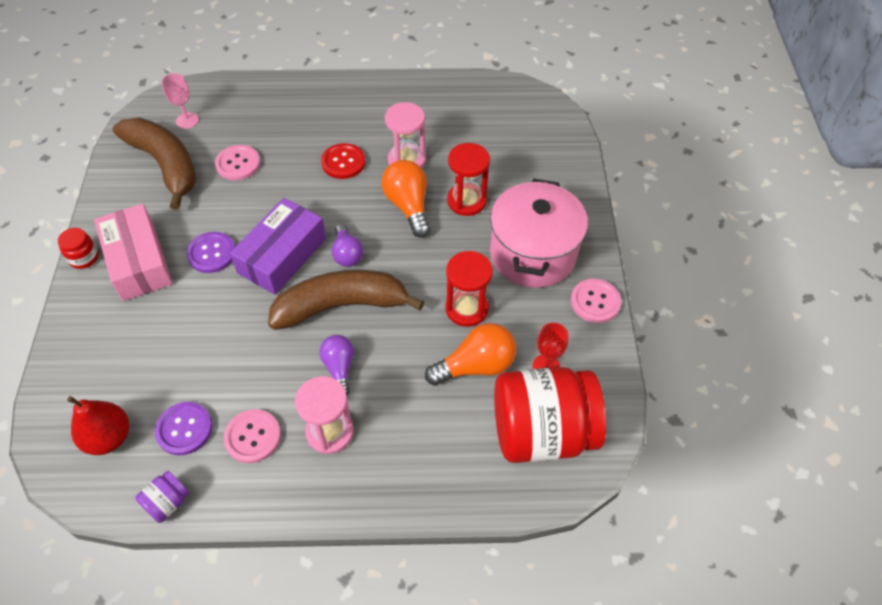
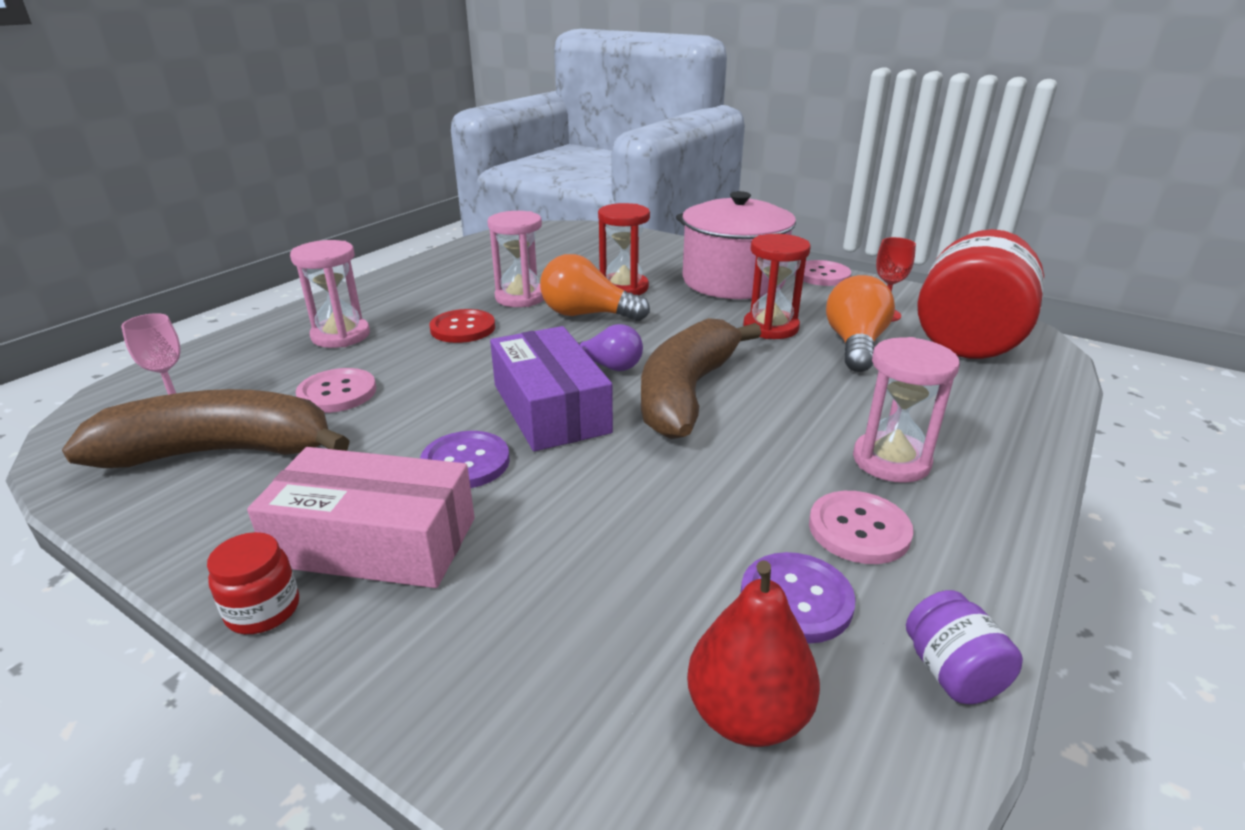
camera: 55 degrees left, 25 degrees down
purple light bulb [319,335,354,395] -> none
none -> pink hourglass [290,240,370,348]

